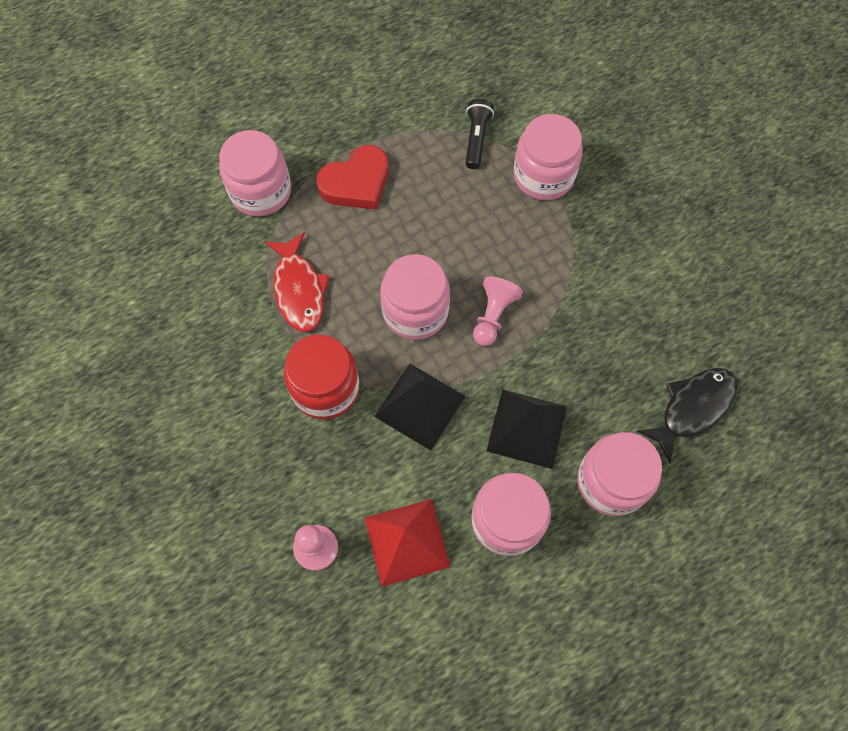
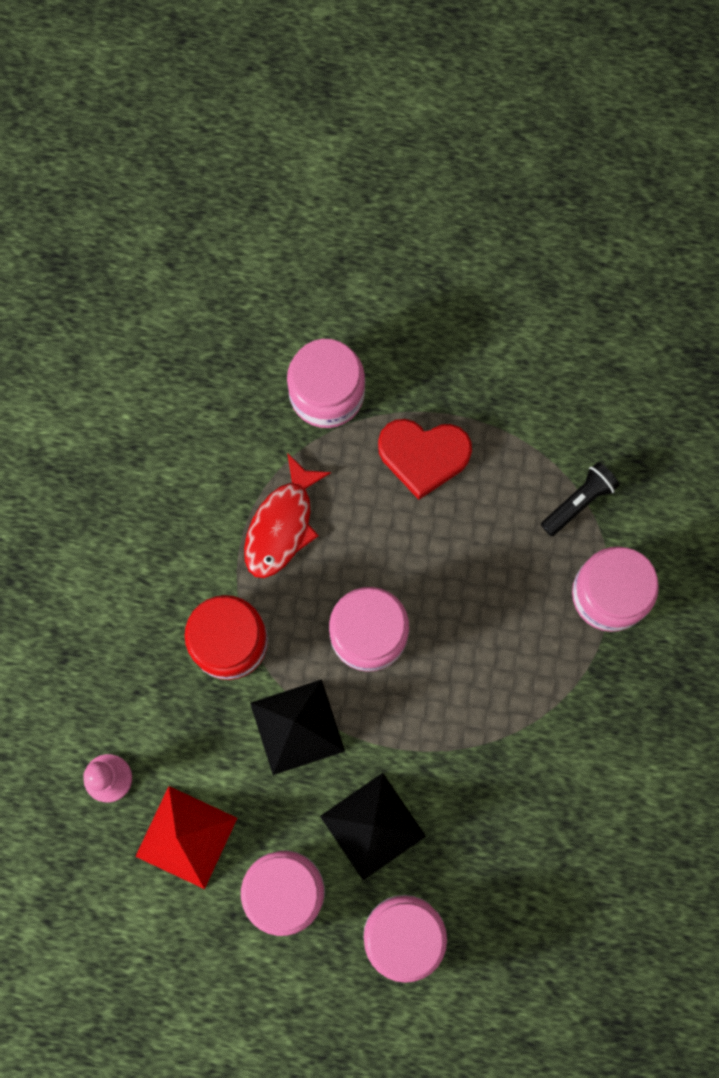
camera: 40 degrees right, 10 degrees up
pink pawn [473,276,523,346] -> none
black fish [637,368,737,463] -> none

